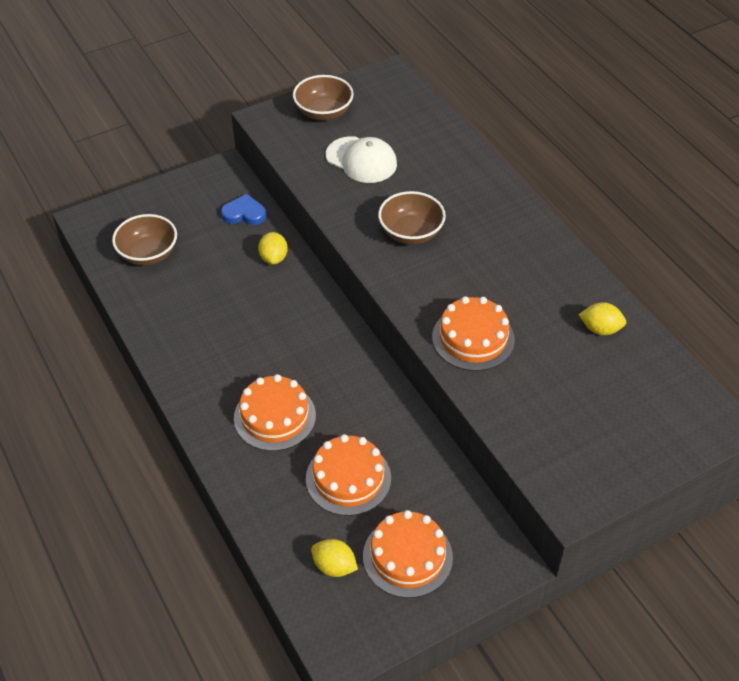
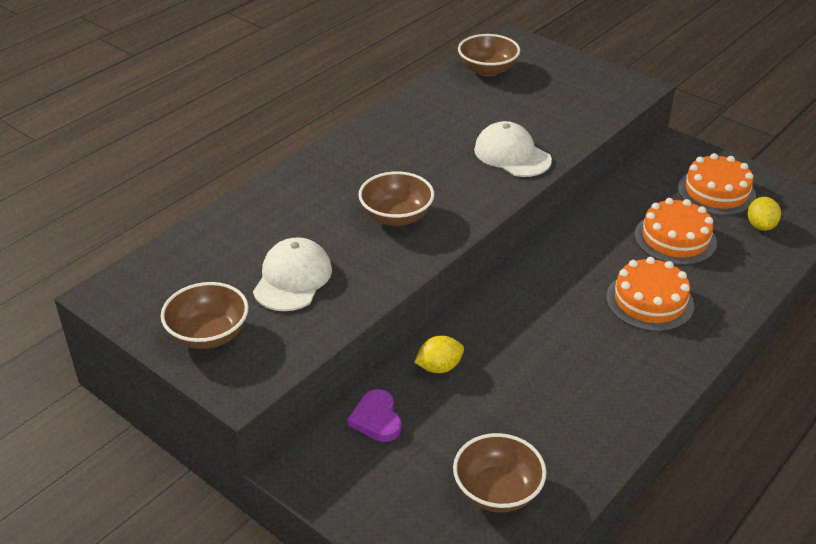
camera: 110 degrees left, 10 degrees down
blue heart [221,194,266,225] -> purple heart [347,389,401,442]
orange cake [432,296,515,371] -> white cap [474,121,552,177]
yellow lemon [578,302,626,335] -> none
none -> brown bowl [458,34,520,77]

